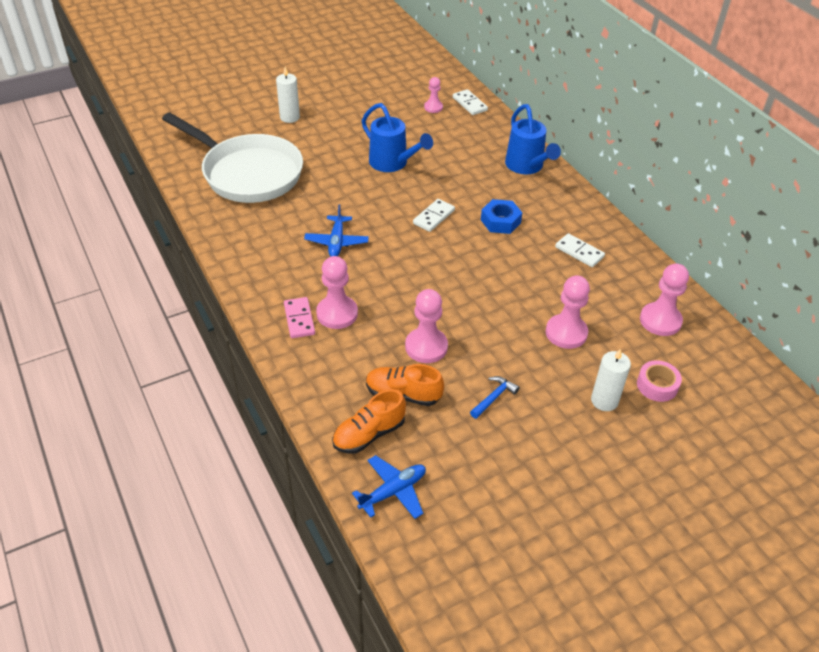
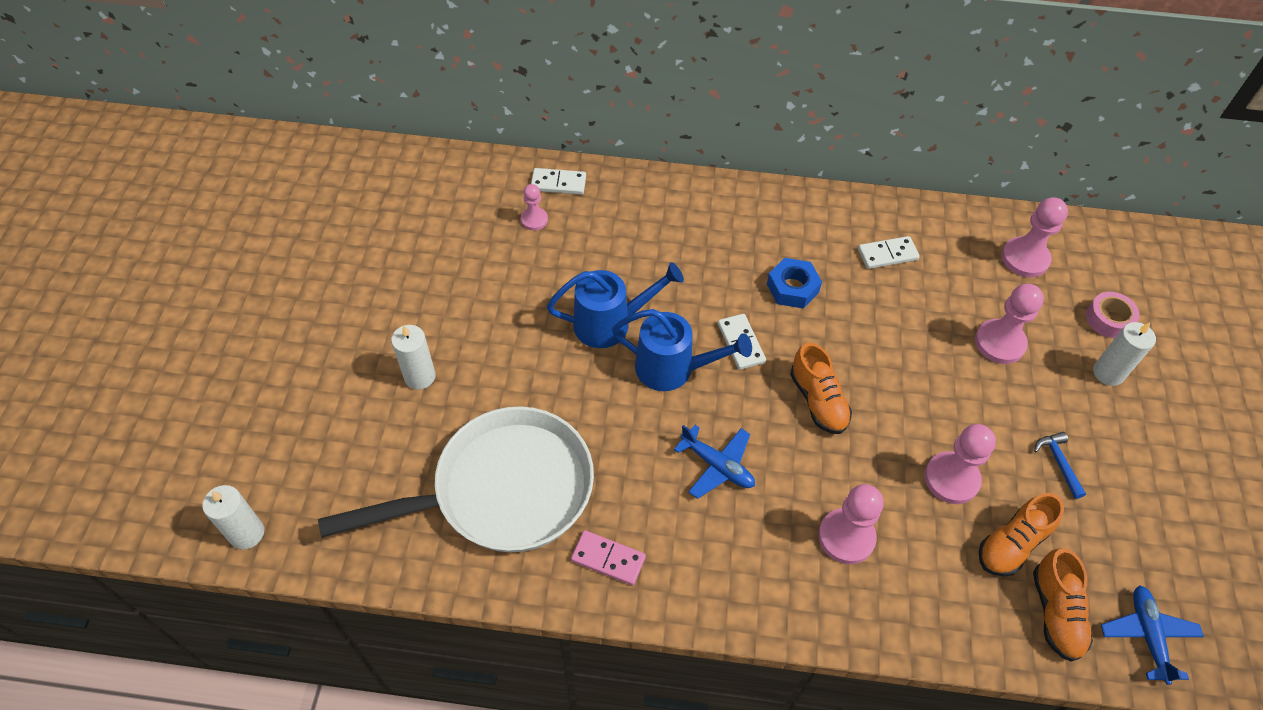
camera: 55 degrees left, 10 degrees up
pink domino [284,297,315,338] -> pink domino moved to [571,530,646,585]
blue watering can [505,104,561,174] -> blue watering can moved to [612,309,752,391]
none -> white candle [202,485,264,550]
none -> orange shoe [790,343,852,434]

